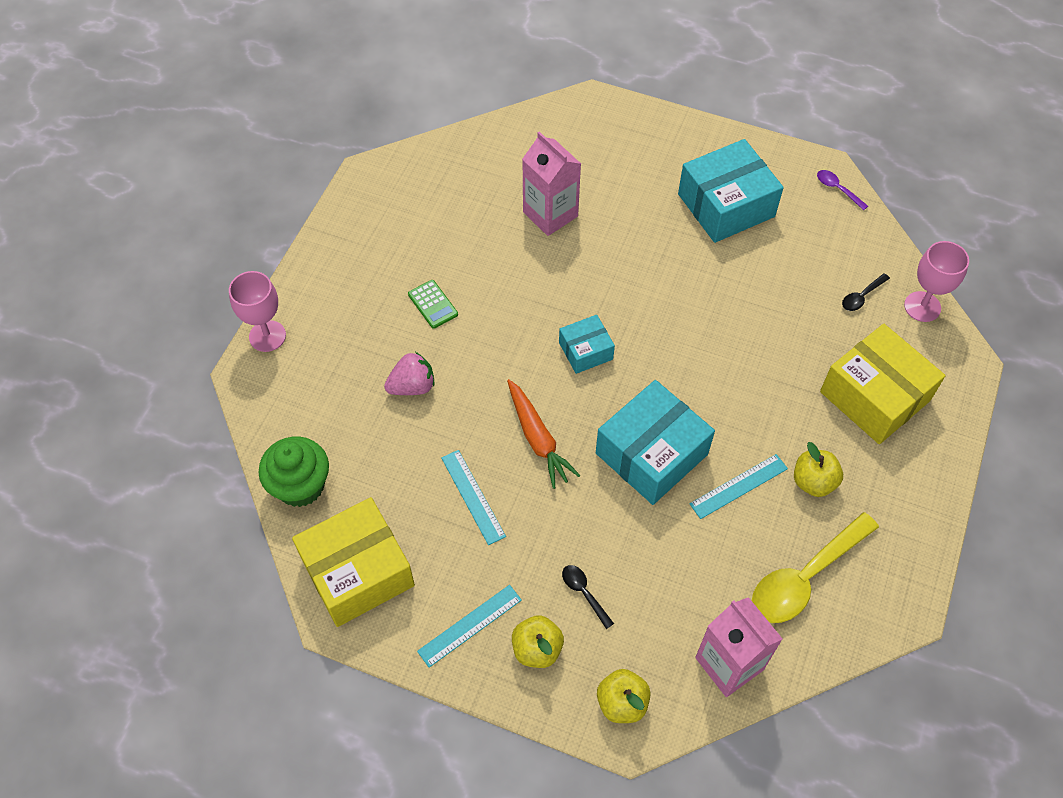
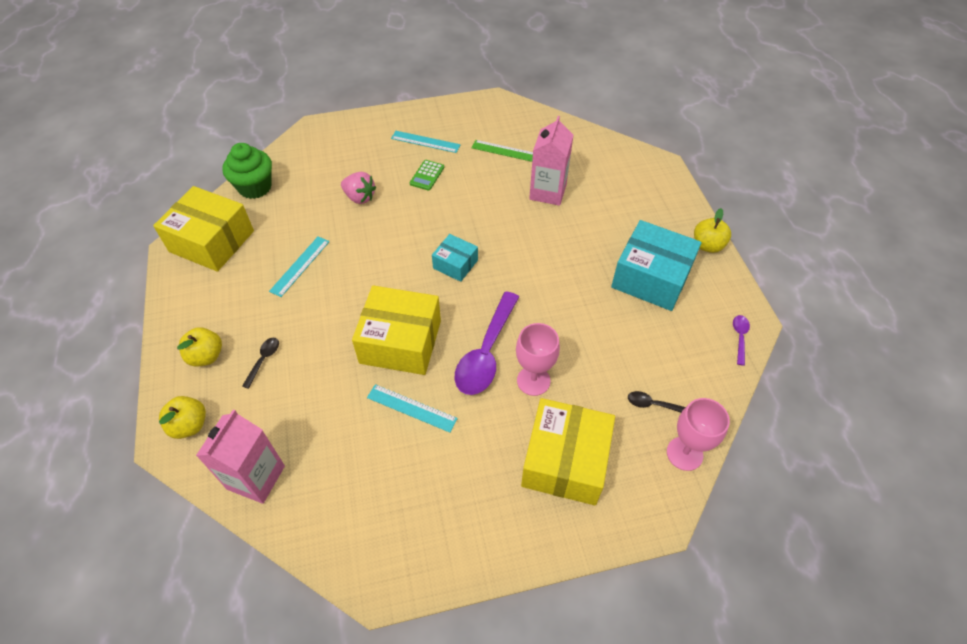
camera: 55 degrees right, 5 degrees down
pink goblet [229,271,286,352] -> pink goblet moved to [516,323,560,396]
turquoise ruler [417,585,522,668] -> turquoise ruler moved to [391,131,461,153]
orange carrot [507,379,581,489] -> none
turquoise box [596,380,715,505] -> yellow box [352,285,441,375]
yellow spoon [752,512,879,623] -> none
yellow apple [794,442,843,497] -> yellow apple moved to [694,208,731,253]
none -> purple spoon [454,292,519,395]
none -> green ruler [472,140,533,162]

